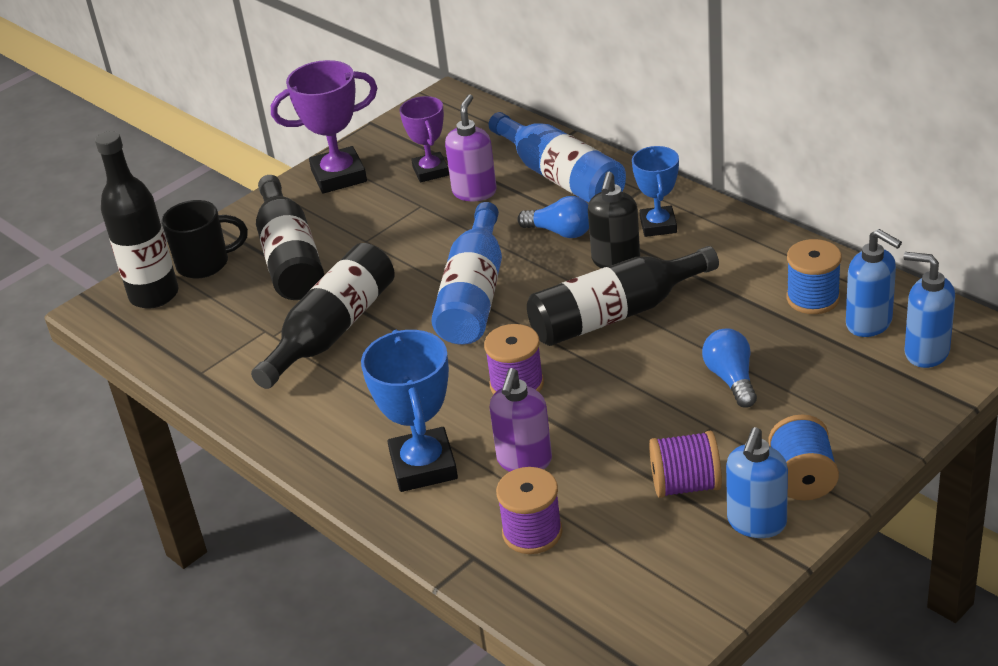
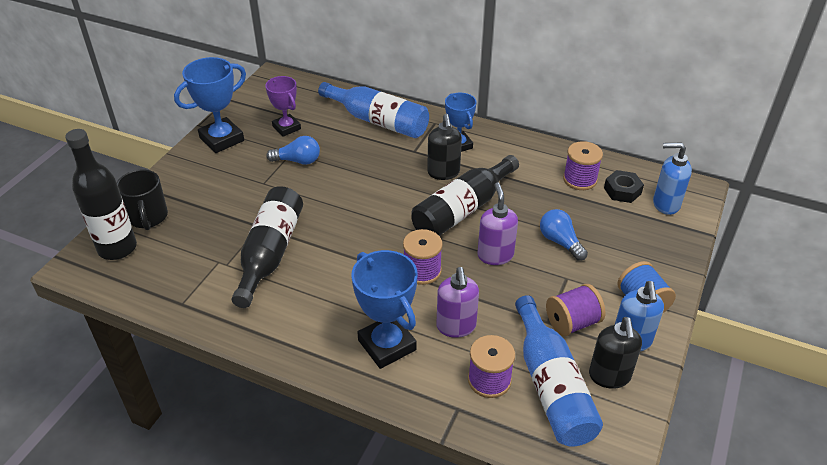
camera: 25 degrees left, 5 degrees up
black mug [162,200,248,279] -> black mug turned 105 degrees clockwise [117,169,168,230]
black bottle [256,175,324,300] -> none
purple trophy [271,60,377,194] -> blue trophy [174,57,246,153]
blue bottle [431,202,502,345] -> blue bottle moved to [515,295,603,447]
purple soap dispenser [445,94,497,201] -> purple soap dispenser moved to [478,182,518,265]
blue light bulb [517,196,589,238] -> blue light bulb moved to [266,136,320,165]
blue spool [787,239,842,314] -> purple spool [563,141,603,190]
blue soap dispenser [846,229,902,337] -> black nut [604,170,644,203]
none -> black soap dispenser [589,317,642,389]

